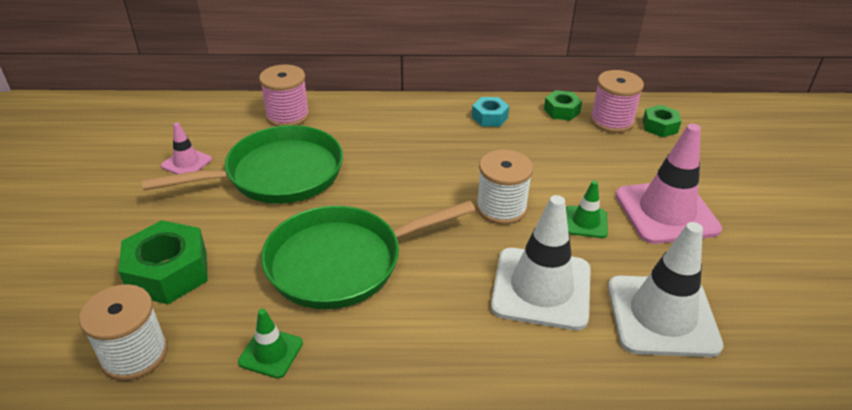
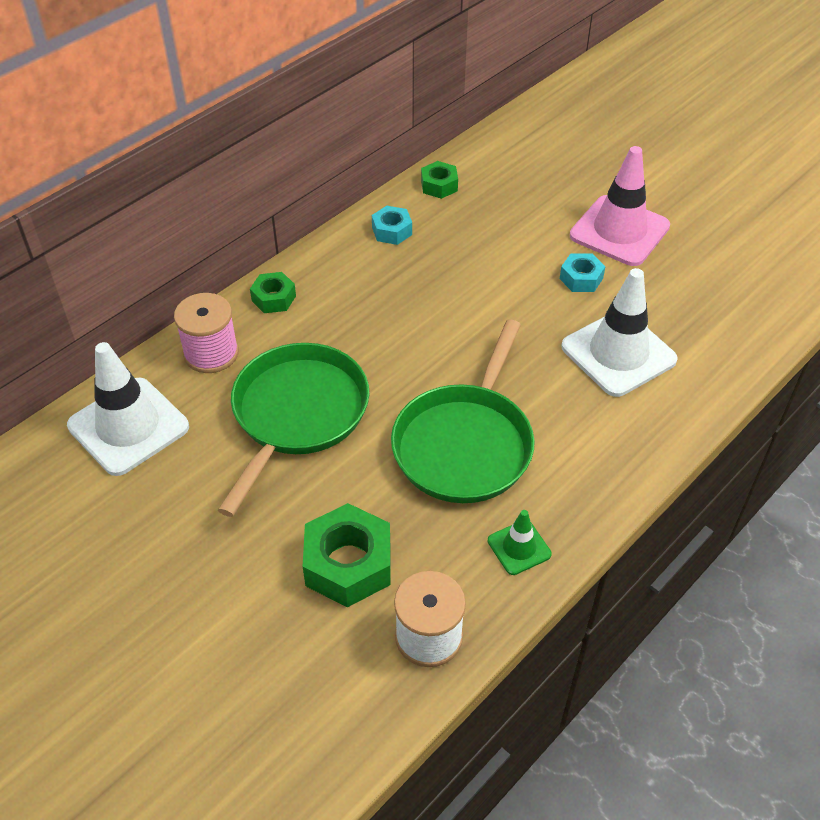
camera: 45 degrees left, 10 degrees up
pink traffic cone [161,122,212,174] -> none
white spool [476,149,533,225] -> none
green traffic cone [566,180,608,238] -> turquoise nut [560,253,606,292]
pink spool [590,70,644,133] -> none
white traffic cone [608,222,724,357] -> white traffic cone moved to [67,342,189,476]
green nut [643,105,681,137] -> green nut moved to [250,272,296,313]

